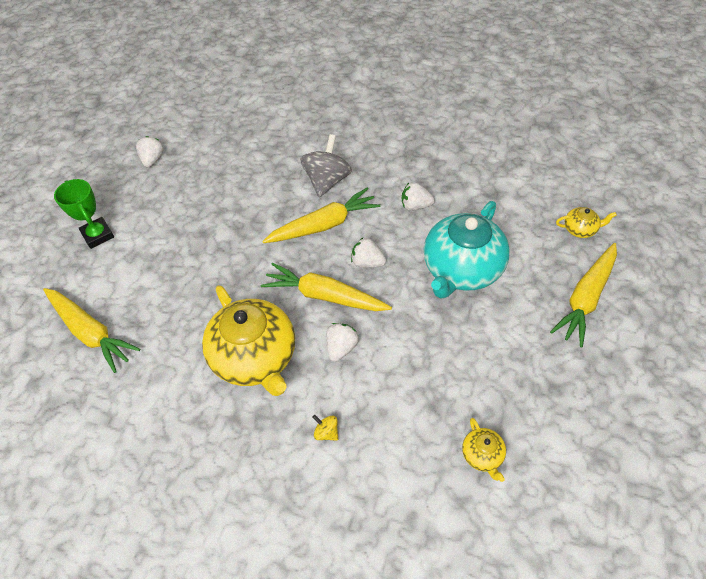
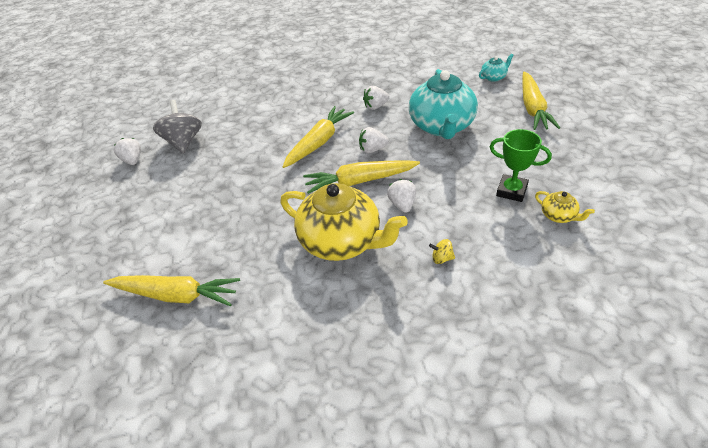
camera: 30 degrees left, 10 degrees down
green trophy [54,179,114,249] -> green trophy moved to [490,129,552,202]
grey spinning top [300,134,352,197] -> grey spinning top moved to [153,100,202,154]
yellow teapot [556,207,617,238] -> turquoise teapot [479,54,514,82]

